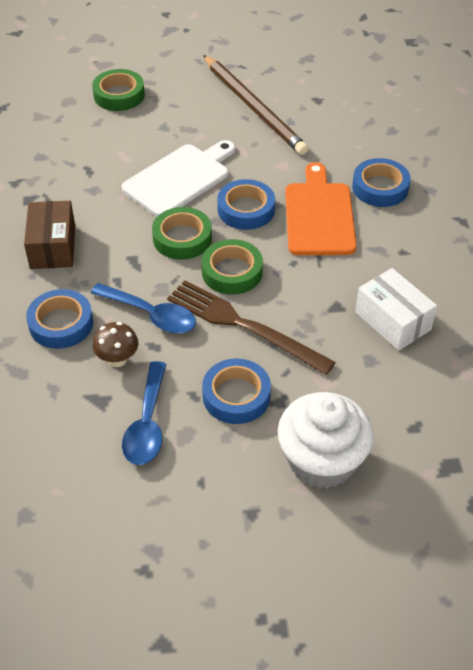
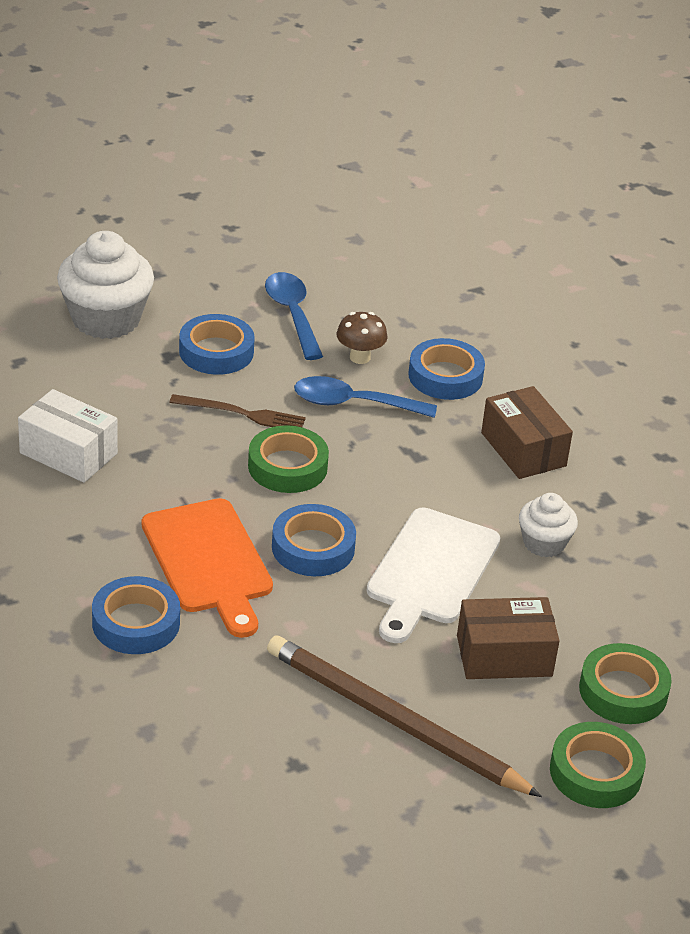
camera: 155 degrees right, 10 degrees down
green tape [152,207,212,260] -> green tape moved to [550,722,646,808]
brown fork [167,280,336,375] -> brown fork [169,394,306,427], size x0.61
none -> brown box [457,597,560,679]
none -> white cupcake [519,493,578,557]

